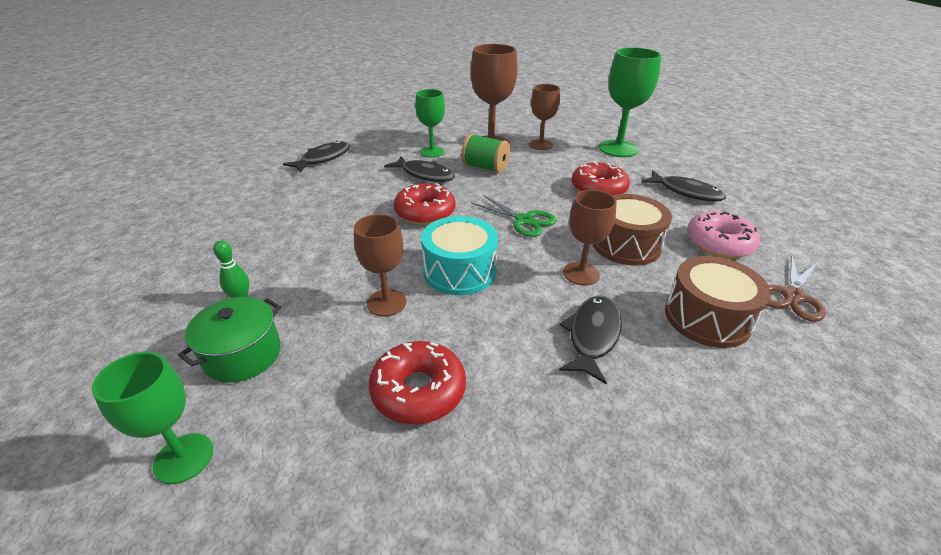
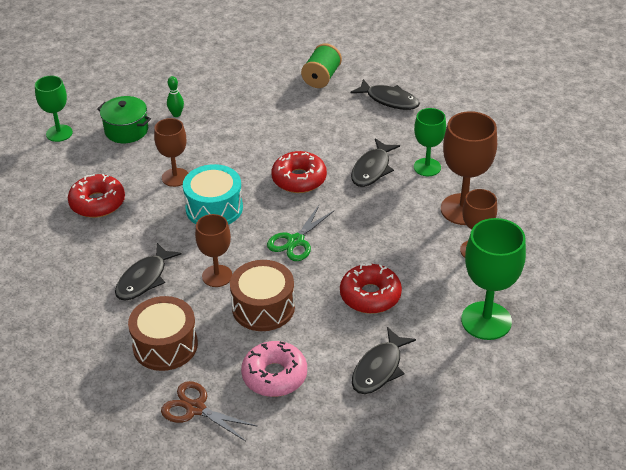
camera: 85 degrees right, 5 degrees up
green spool [461,133,510,173] -> green spool moved to [301,43,342,88]
black fish [559,295,622,384] -> black fish turned 105 degrees clockwise [115,243,182,301]

